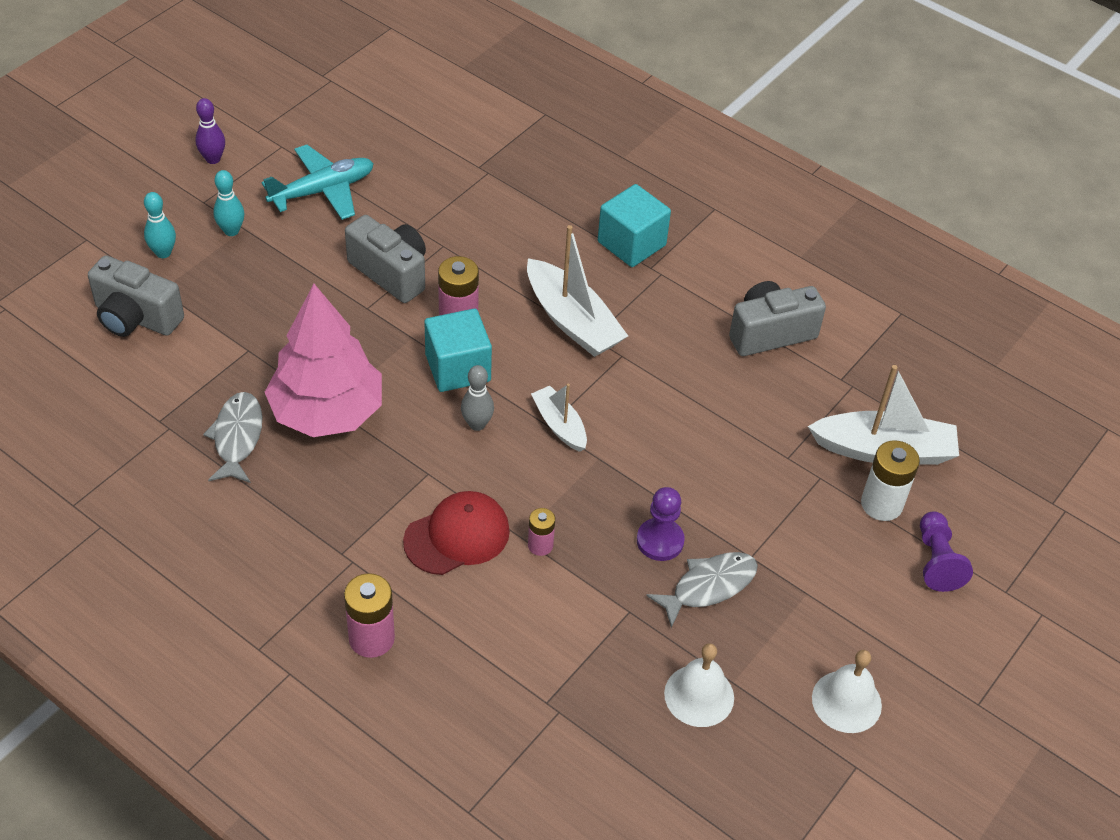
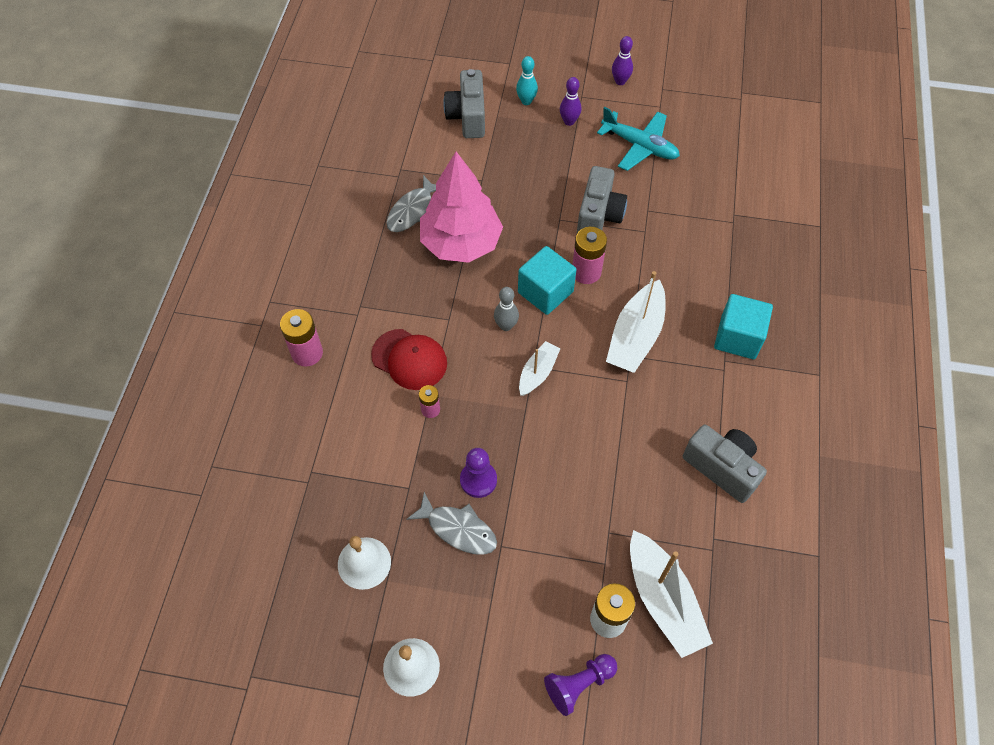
camera: 65 degrees right, 10 degrees up
grey fish [203,392,262,483] -> grey fish turned 150 degrees clockwise [386,175,436,232]
turquoise bowling pin [213,170,244,236] -> purple bowling pin [560,77,581,126]

